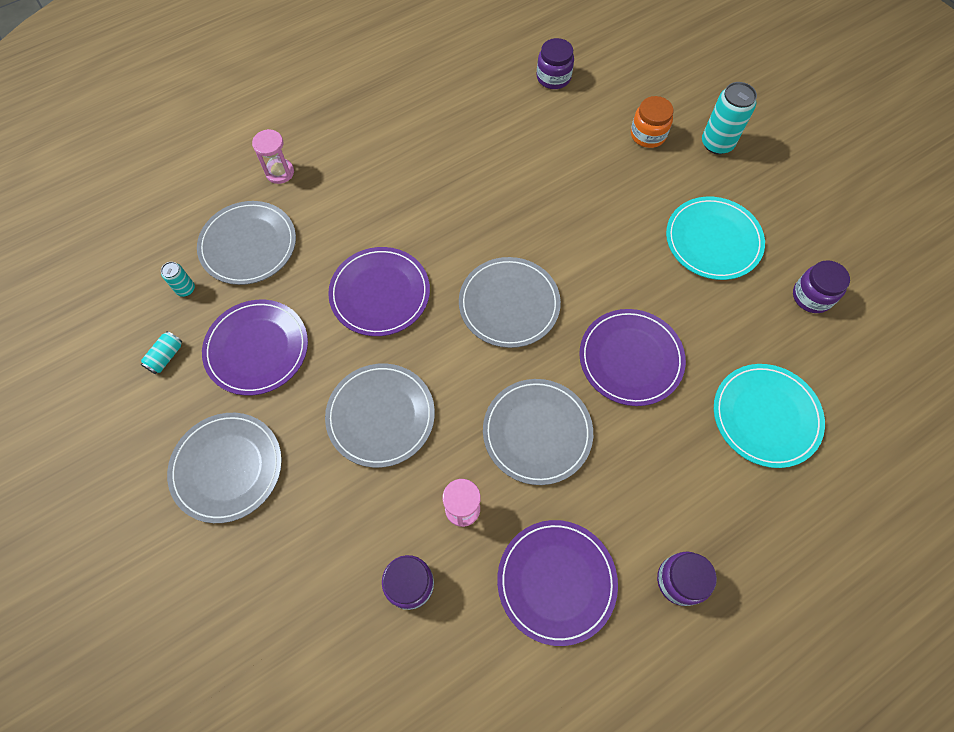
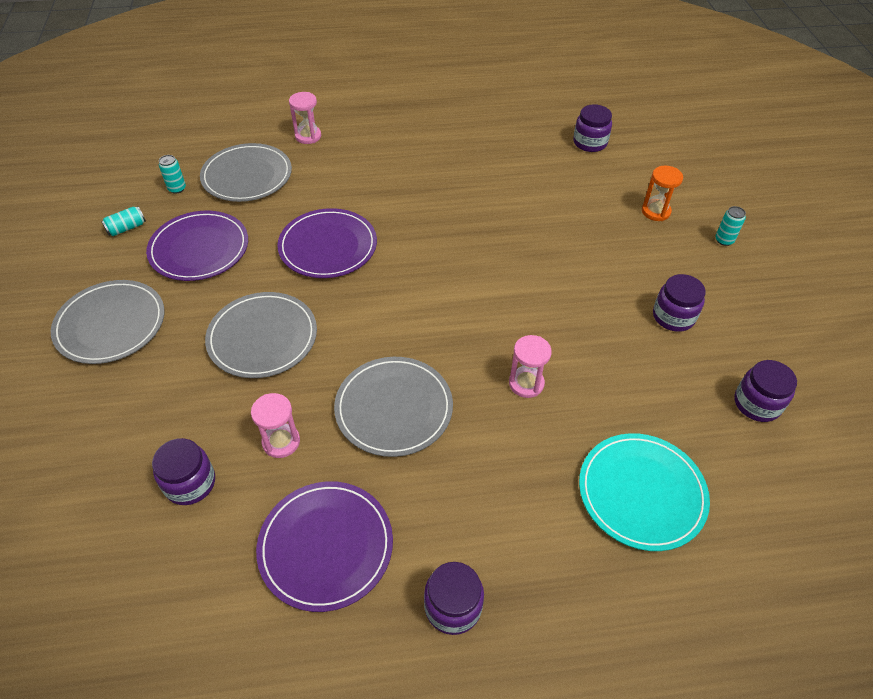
camera: 25 degrees right, 15 degrees down
grey plate [459,257,561,348] -> none
purple plate [579,309,686,406] -> pink hourglass [509,335,552,398]
orange jar [631,96,674,148] -> orange hourglass [642,166,683,221]
turquoise plate [666,197,765,280] -> purple jar [653,274,706,332]
turquoise can [702,82,757,154] -> turquoise can [715,206,746,246], size x0.53

